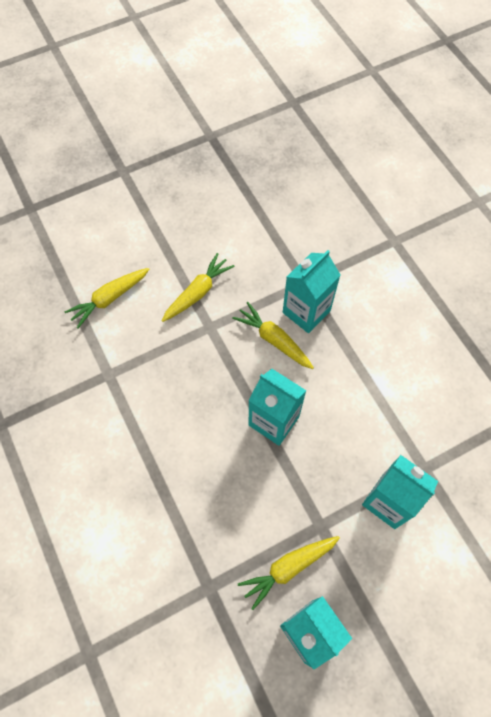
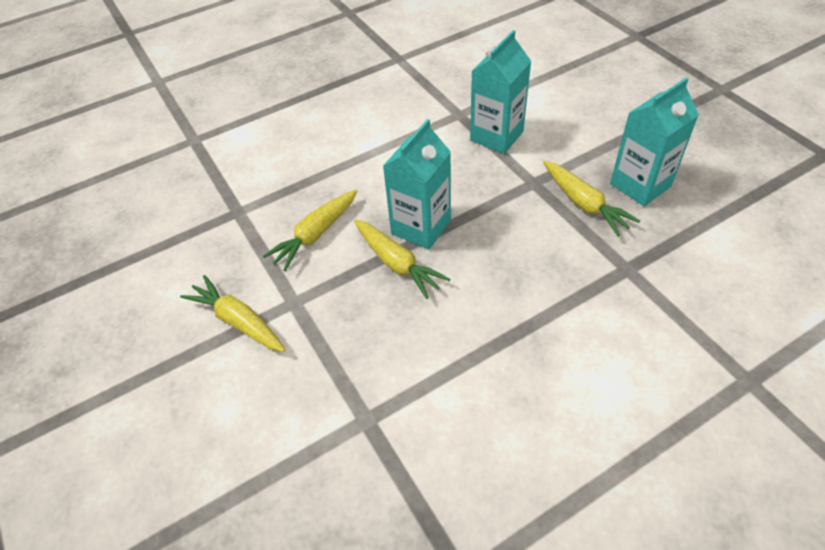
camera: 90 degrees left, 15 degrees down
yellow carrot [65,268,149,328] -> yellow carrot moved to [354,219,450,299]
turquoise carton [283,250,341,333] -> none

